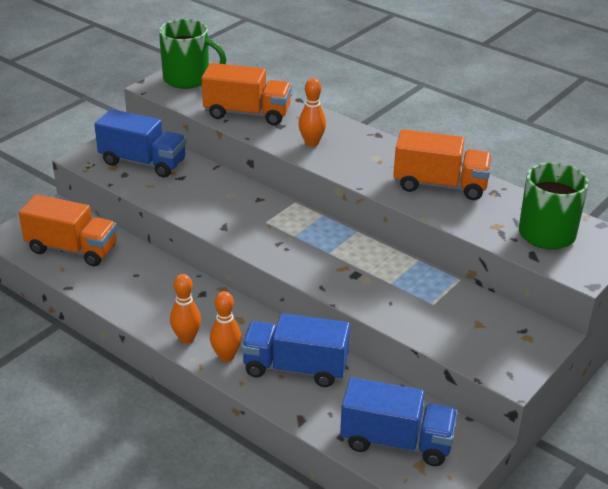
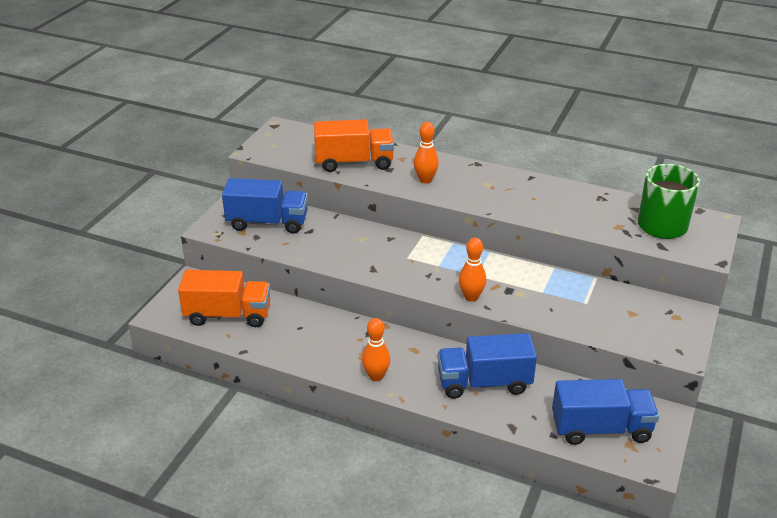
camera: 15 degrees left, 0 degrees up
green mug [159,19,227,89] -> none
orange bowling pin [210,291,242,362] -> orange bowling pin moved to [459,238,486,302]
orange truck [393,129,492,200] -> none

